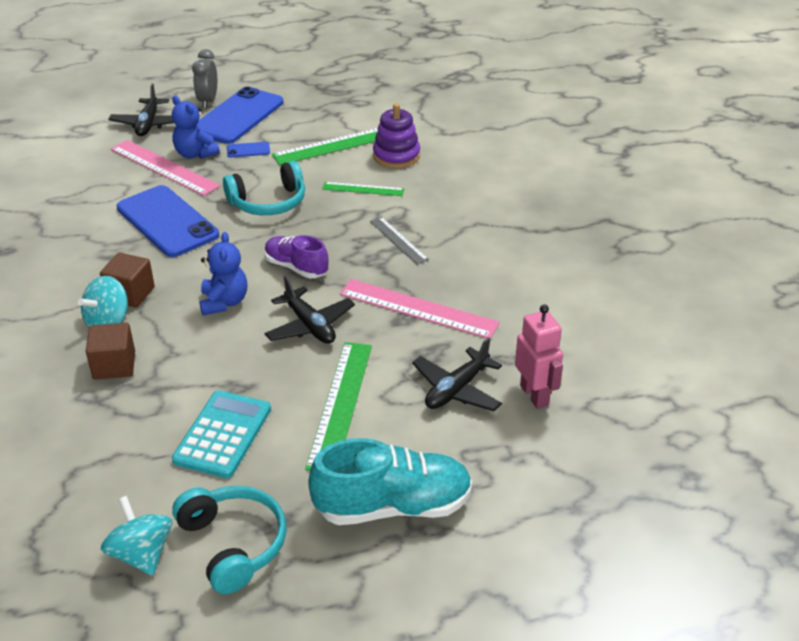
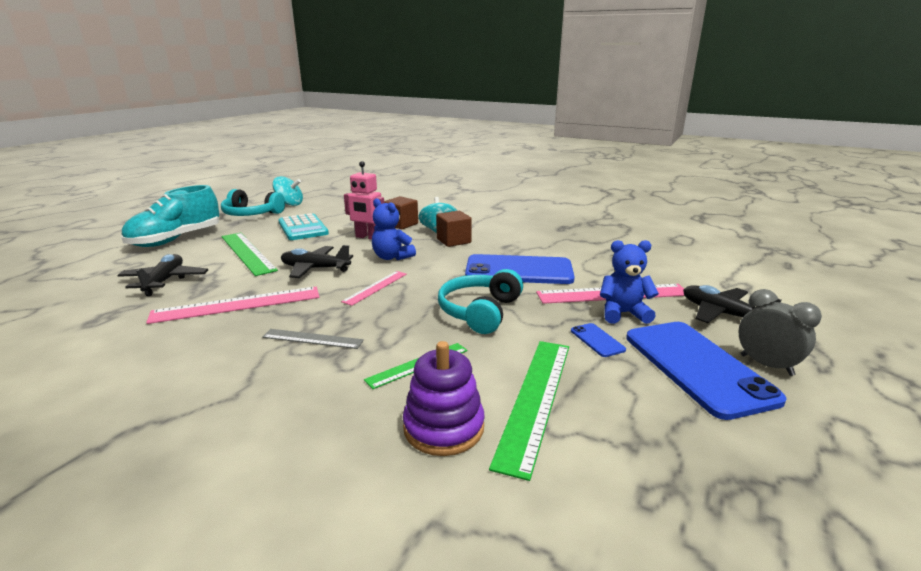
camera: 135 degrees right, 15 degrees down
blue phone [227,142,270,158] -> blue phone turned 60 degrees counterclockwise [571,323,626,357]
purple shoe [264,235,328,278] -> pink ruler [341,271,407,306]
pink robot [515,305,563,409] -> pink robot moved to [344,161,384,240]

